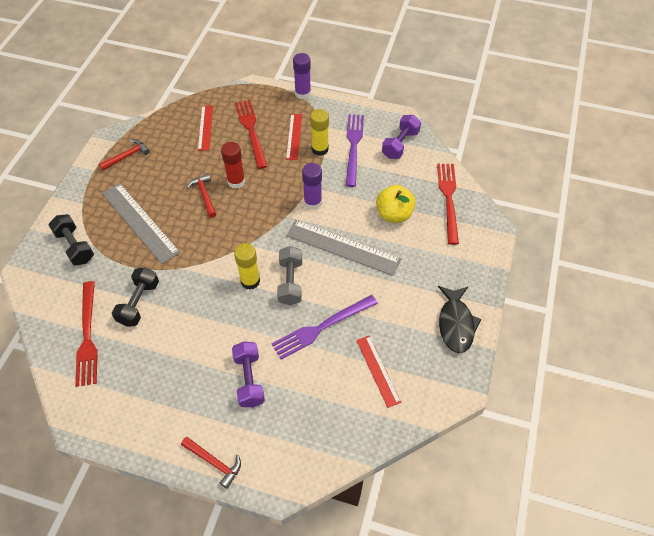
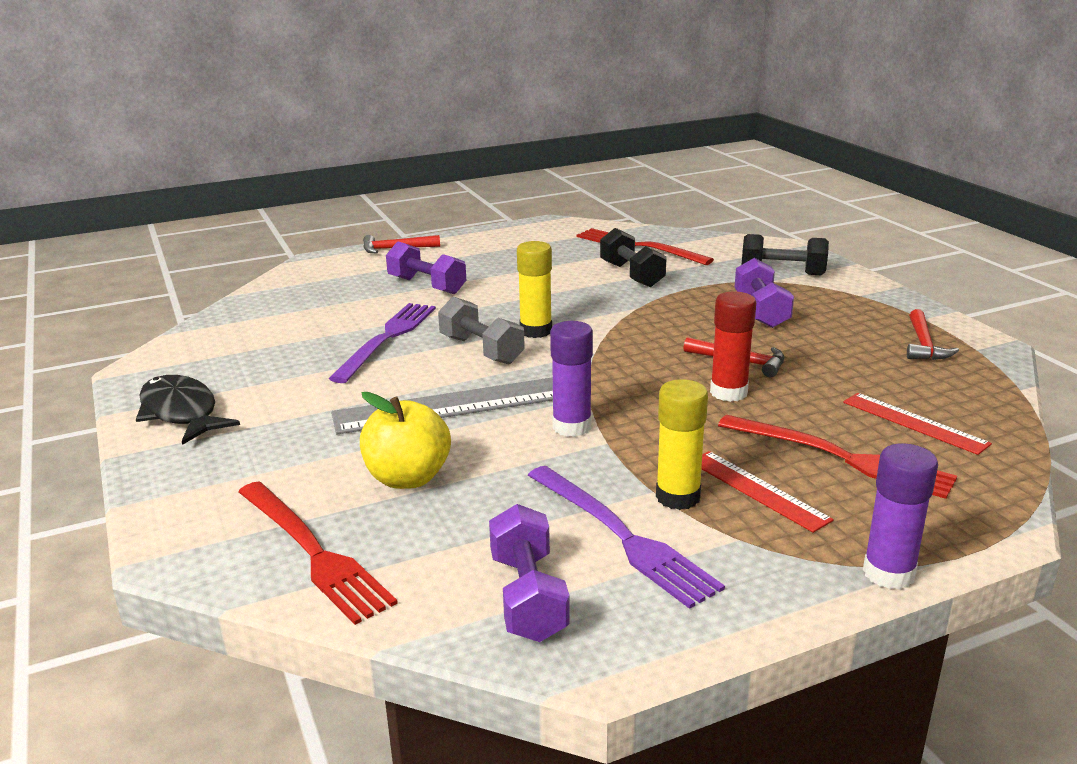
camera: 140 degrees right, 30 degrees down
grey ruler [102,183,180,264] -> purple dumbbell [735,258,794,328]
red ruler [356,336,401,408] -> none

